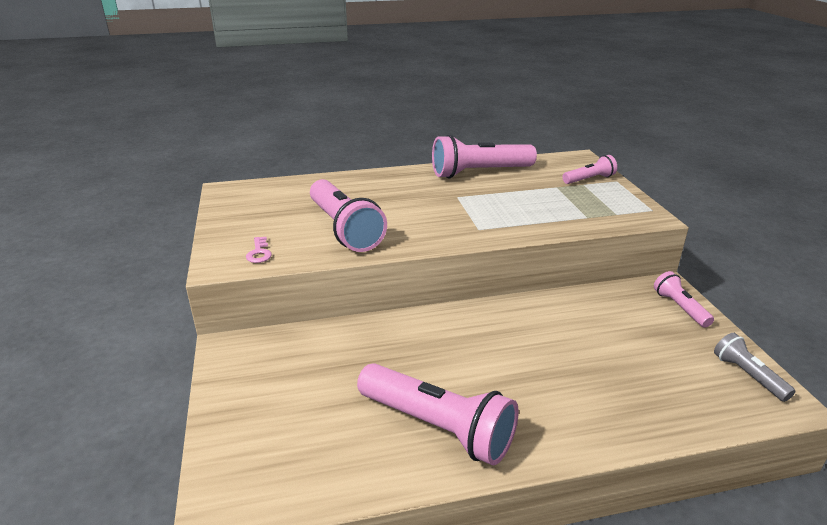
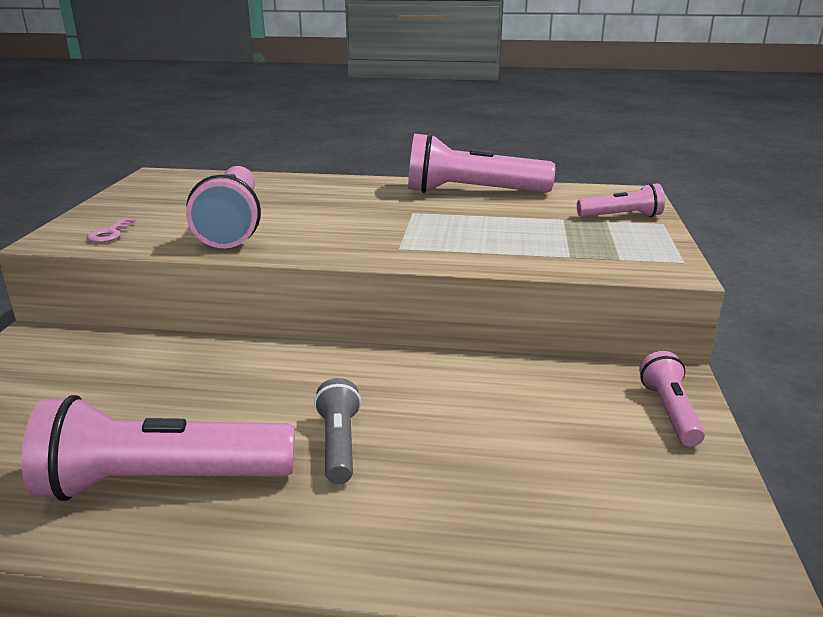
camera: 20 degrees right, 5 degrees down
pink flashlight [357,363,519,465] -> pink flashlight turned 120 degrees clockwise [22,395,295,501]
grey flashlight [714,333,796,402] -> grey flashlight moved to [314,378,361,484]

